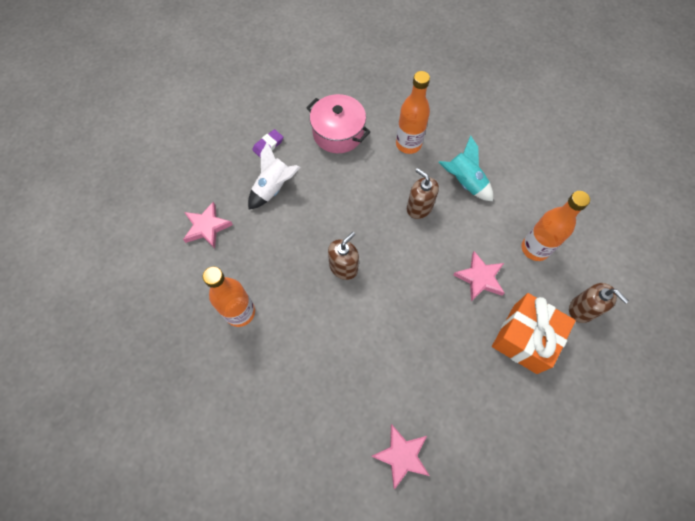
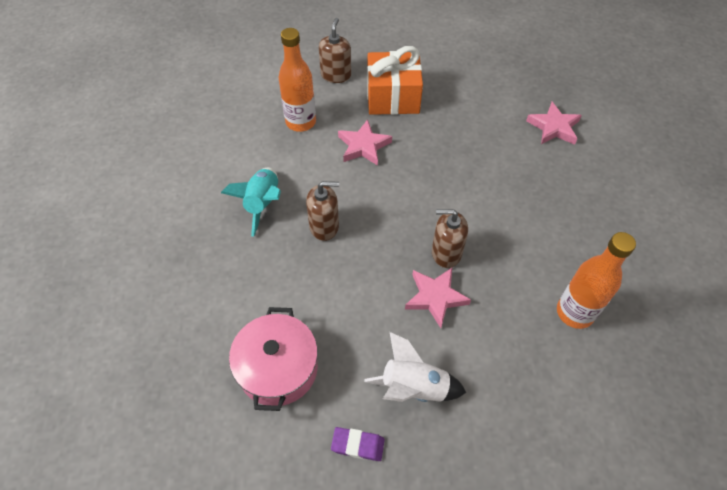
camera: 125 degrees left, 10 degrees down
pink star [183,201,233,248] -> pink star moved to [405,268,471,328]
orange bottle [396,71,430,154] -> none
brown soap dispenser [407,168,439,219] -> brown soap dispenser turned 105 degrees counterclockwise [306,181,339,241]

